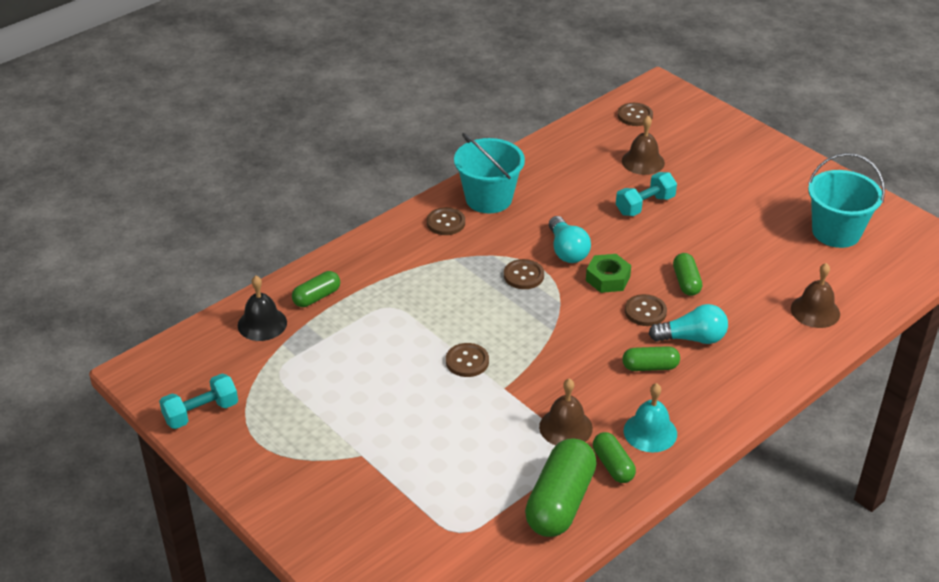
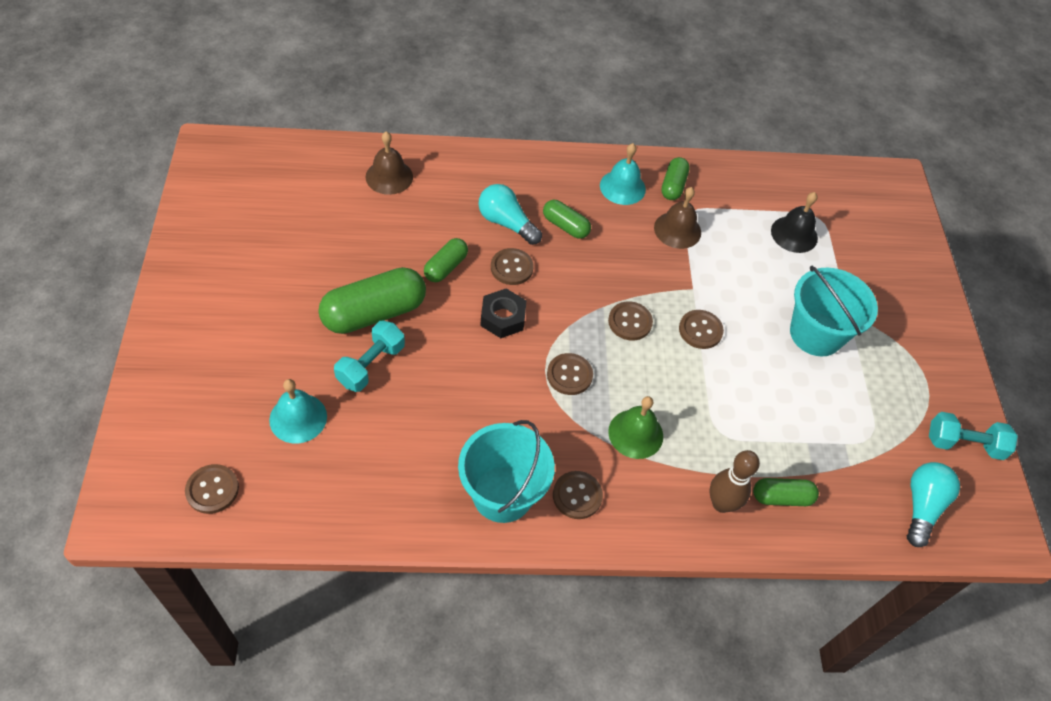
camera: 145 degrees left, 15 degrees up
black bell [238,276,287,341] -> black bell moved to [771,192,818,253]
green capsule [525,438,597,537] -> green capsule moved to [318,267,426,334]
turquoise light bulb [549,216,591,263] -> turquoise light bulb moved to [907,462,960,547]
green nut [586,254,631,293] -> black nut [480,289,527,338]
turquoise dumbbell [616,172,677,216] -> turquoise dumbbell turned 60 degrees counterclockwise [334,321,405,392]
brown bell [622,116,665,175] -> turquoise bell [269,379,327,444]
turquoise bucket [808,153,885,248] -> turquoise bucket moved to [790,265,878,357]
none -> brown button [608,301,653,340]
none -> green bell [608,396,663,459]
none -> brown bowling pin [710,450,760,513]

